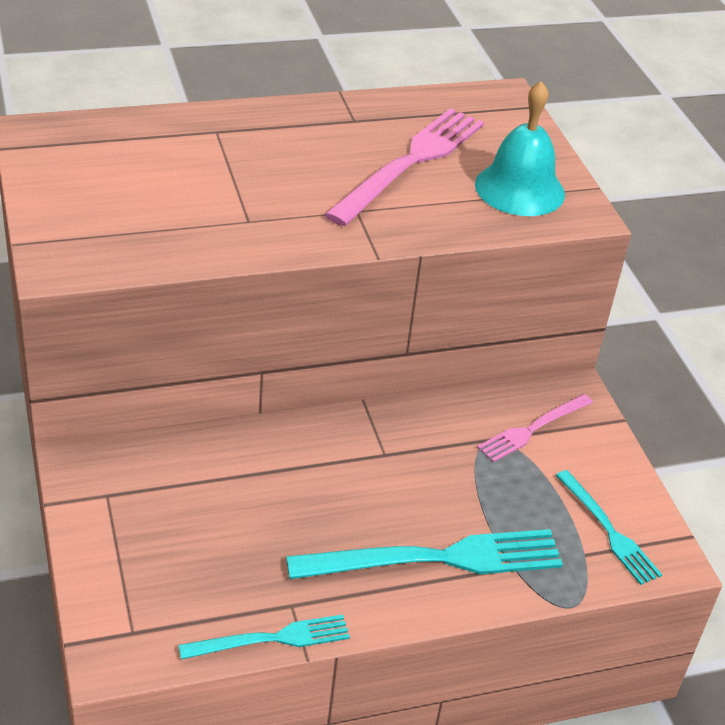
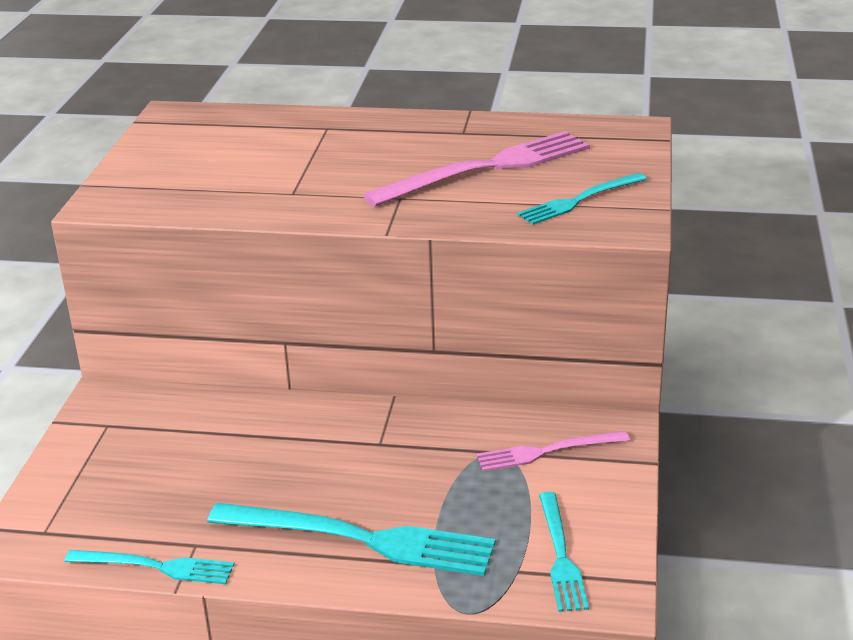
camera: 30 degrees right, 10 degrees down
turquoise bell [475,81,565,216] -> turquoise fork [517,173,647,225]

